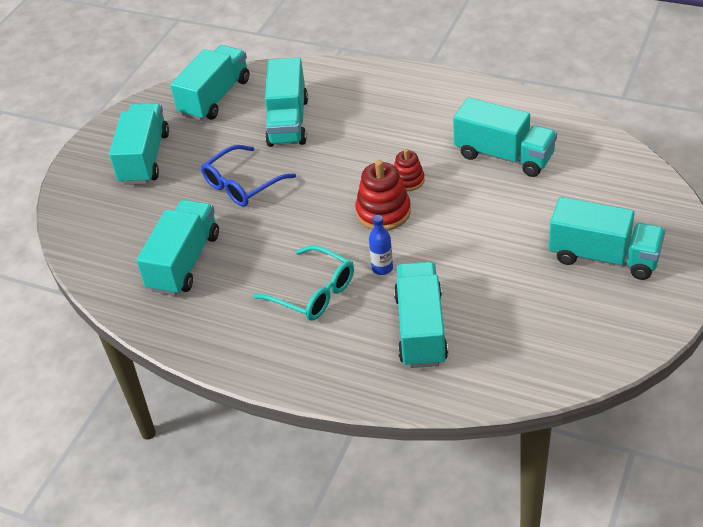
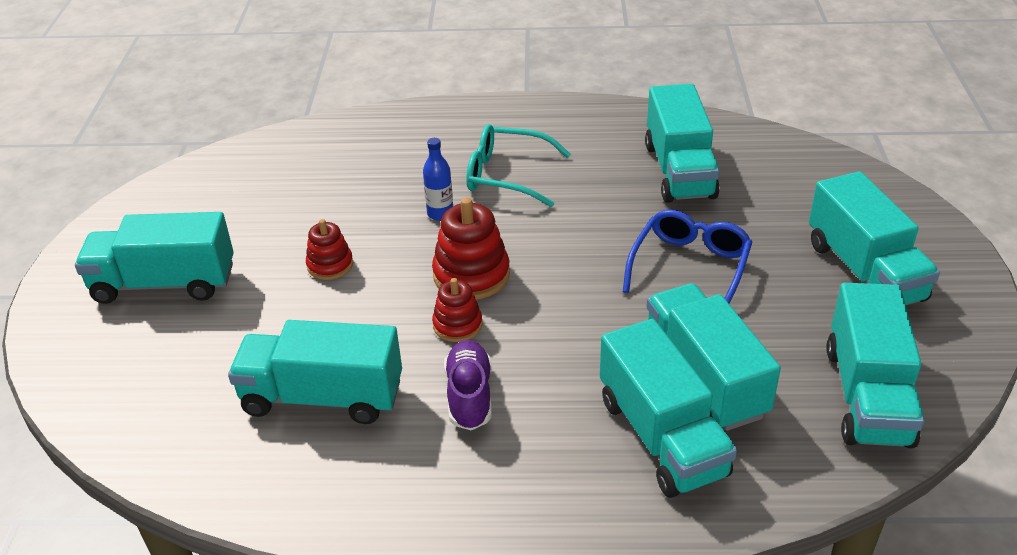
camera: 155 degrees right, 5 degrees down
turquoise truck [394,262,448,368] -> turquoise truck moved to [600,319,737,498]
none -> red stacking toy [306,219,353,280]
none -> purple shoe [444,340,492,430]

